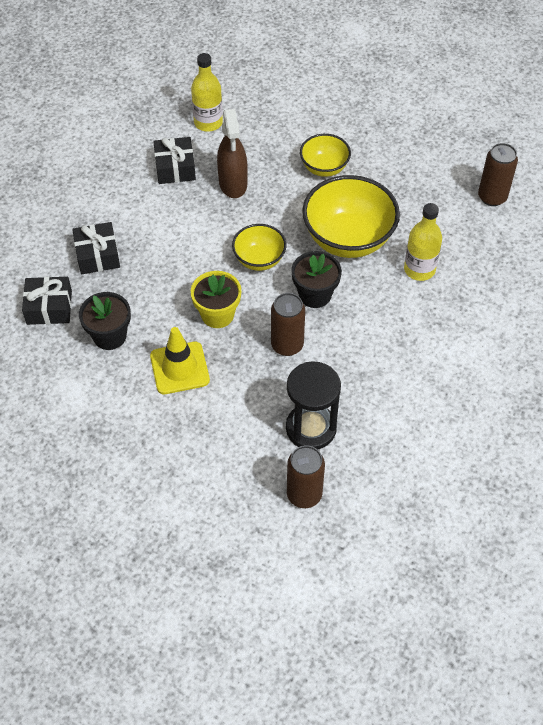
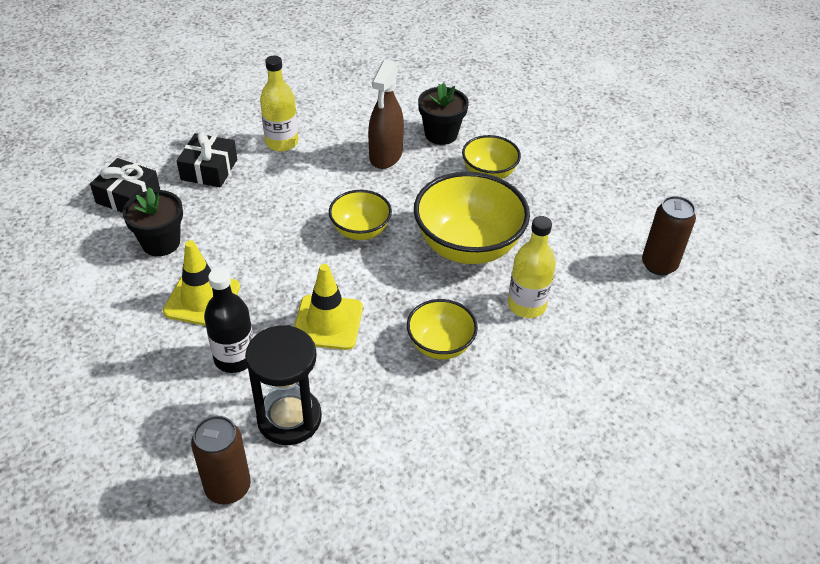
camera: 25 degrees right, 10 degrees down
black gift [153,137,196,184] -> none
yellow bottle [191,53,223,132] -> yellow bottle moved to [260,56,298,151]
yellow flower pot [191,271,241,328] -> none
brown can [271,293,305,356] -> yellow traffic cone [294,264,363,350]
black flower pot [291,251,342,308] -> black flower pot moved to [418,83,469,145]
none -> black bottle [204,268,254,373]
none -> yellow bowl [407,299,478,360]

